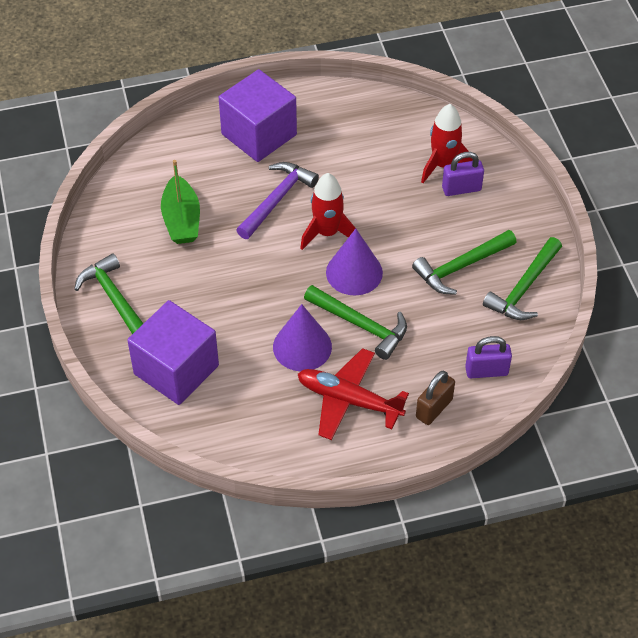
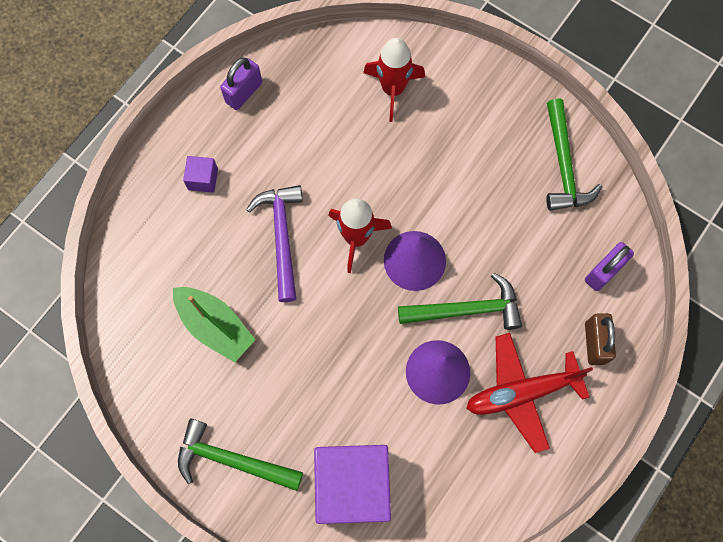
camera: 40 degrees left, 20 degrees up
purple cube [219,69,297,162] -> purple cube [183,156,218,193], size x0.42
green hammer [412,230,516,295] -> none
purple padlock [442,152,484,196] -> purple padlock moved to [220,58,262,110]

